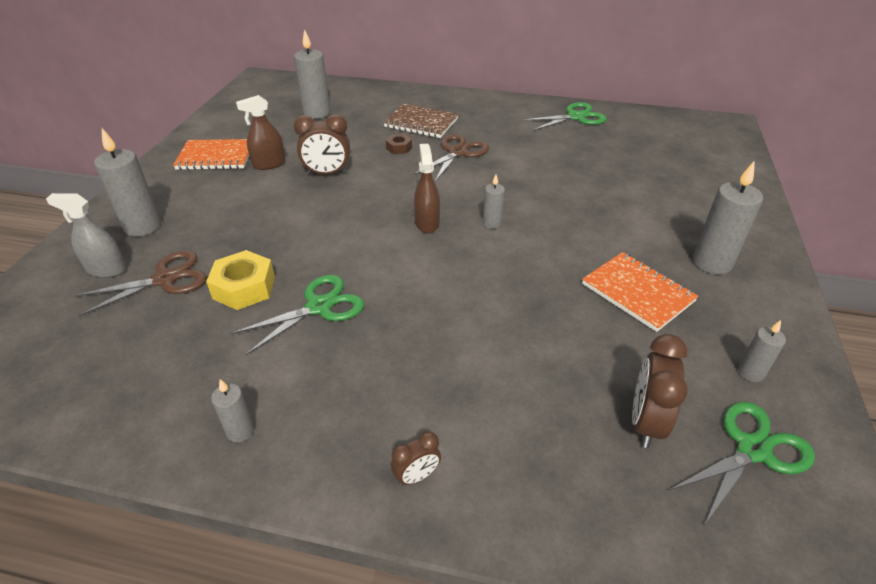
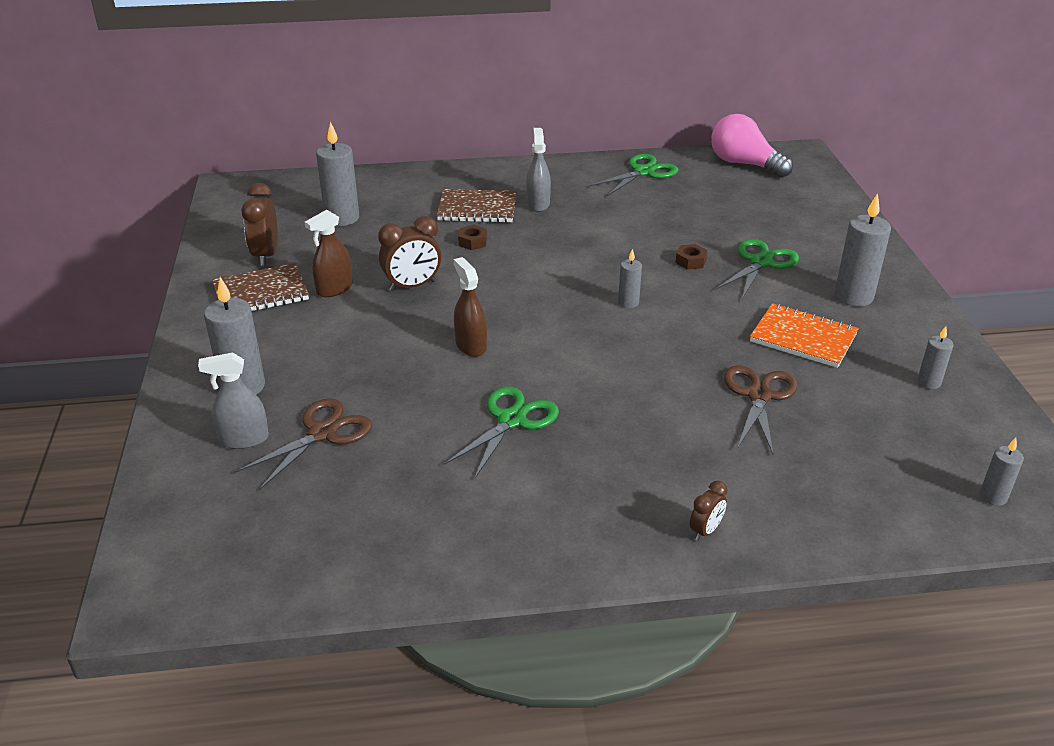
camera: 20 degrees left, 5 degrees down
orange notebook [173,139,249,170] -> brown notebook [212,263,309,311]
yellow nut [206,250,275,310] -> none
grey candle [211,379,254,442] -> grey candle moved to [980,438,1024,506]
brown scissors [414,134,489,182] -> brown scissors moved to [724,365,798,454]
brown spray bottle [414,144,440,233] -> brown spray bottle moved to [454,257,487,357]
brown clock [632,334,688,448] -> brown clock moved to [241,183,278,266]
green scissors [669,402,815,524] -> green scissors moved to [715,239,799,299]
none -> grey spray bottle [526,128,551,212]
none -> brown nut [676,244,708,270]
none -> pink light bulb [711,114,793,178]

